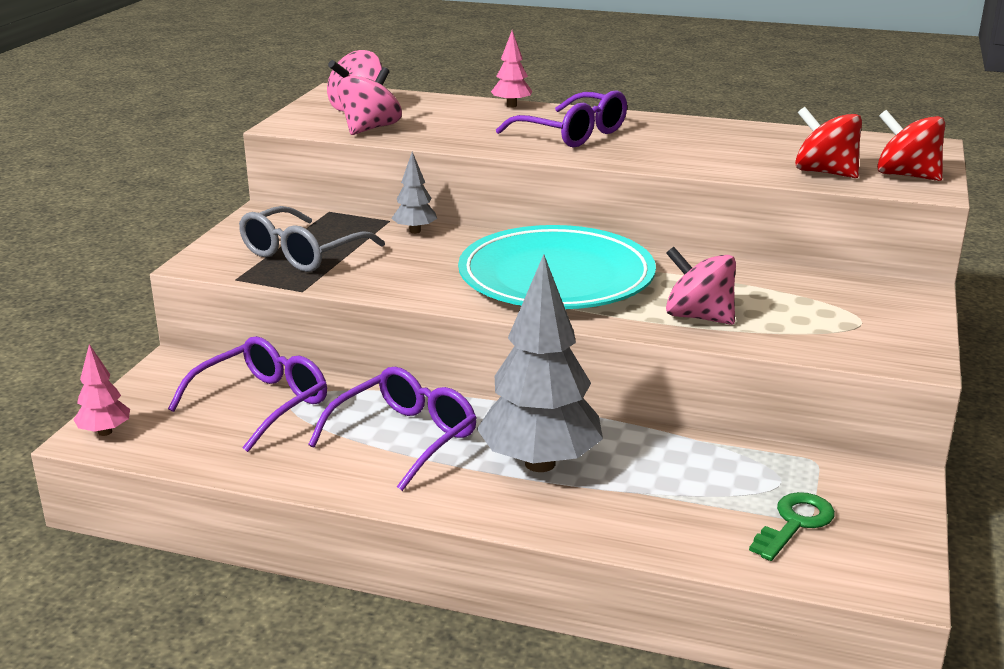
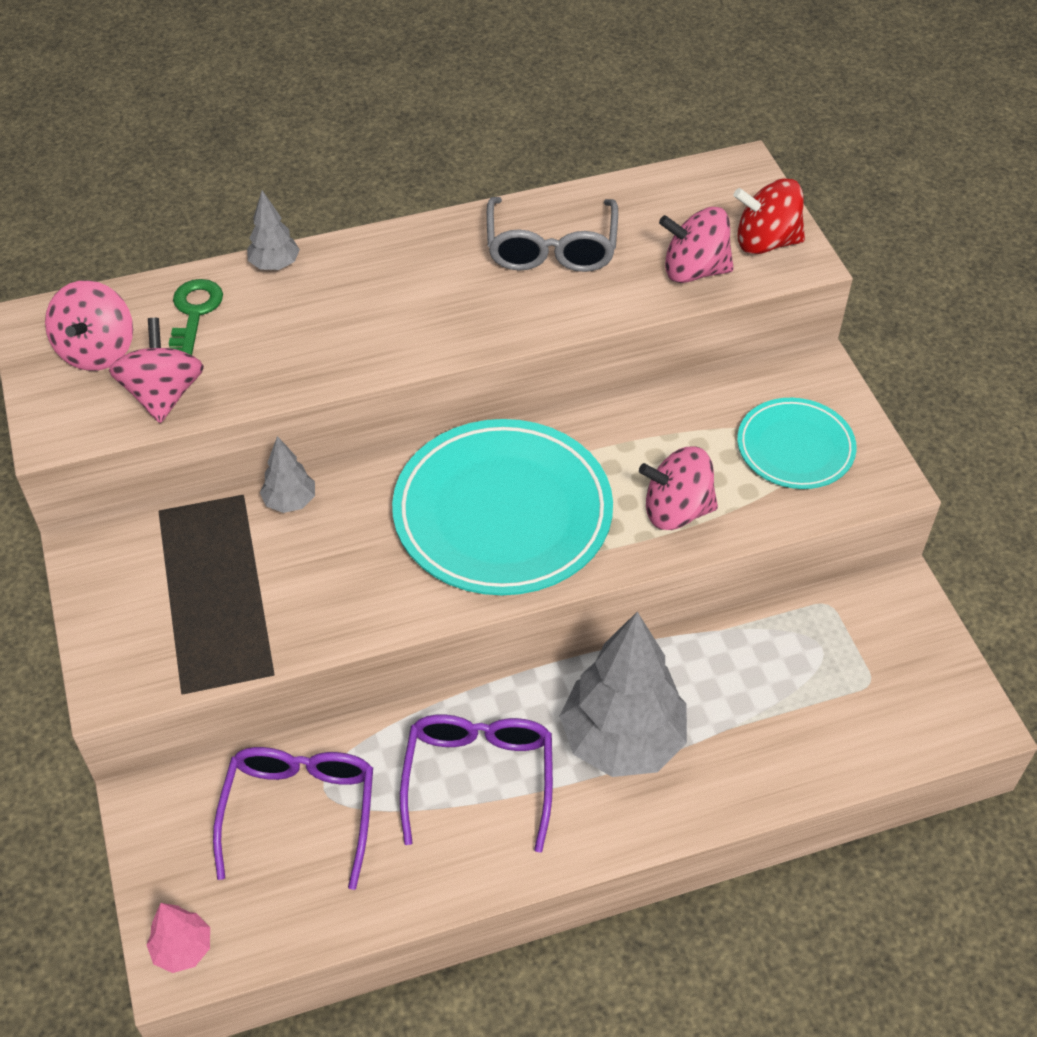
camera: 35 degrees left, 25 degrees up
grey glasses [239,206,385,272] -> grey glasses moved to [487,197,618,272]
pink tree [491,31,532,108] -> grey tree [247,190,300,270]
purple glasses [496,90,627,147] -> none
green key [749,492,835,561] -> green key moved to [169,279,223,355]
red spinning top [795,107,862,178] -> pink spinning top [659,207,734,283]
none -> turquoise plate [737,398,857,489]

